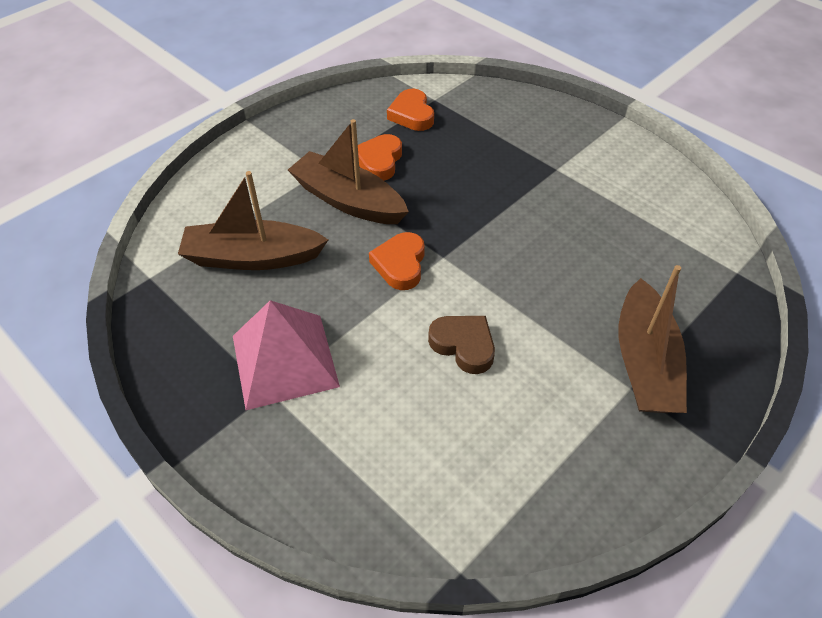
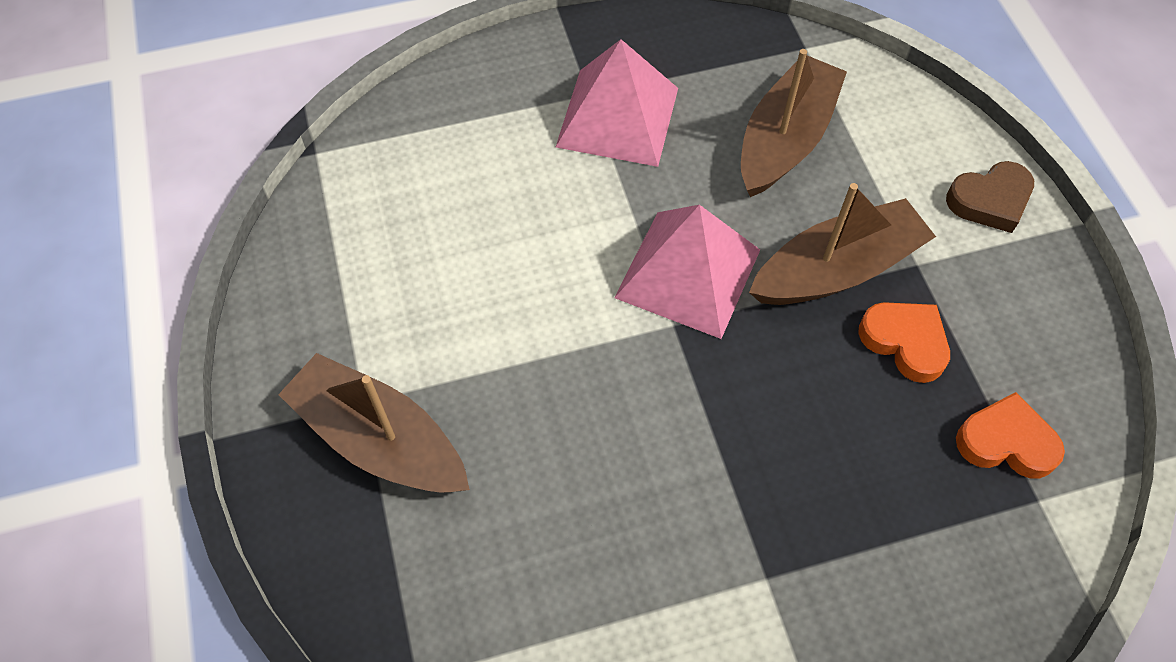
camera: 120 degrees right, 10 degrees up
orange heart [369,232,425,290] -> pink pyramid [614,205,760,339]
brown heart [428,316,495,374] -> brown heart moved to [946,161,1034,233]

